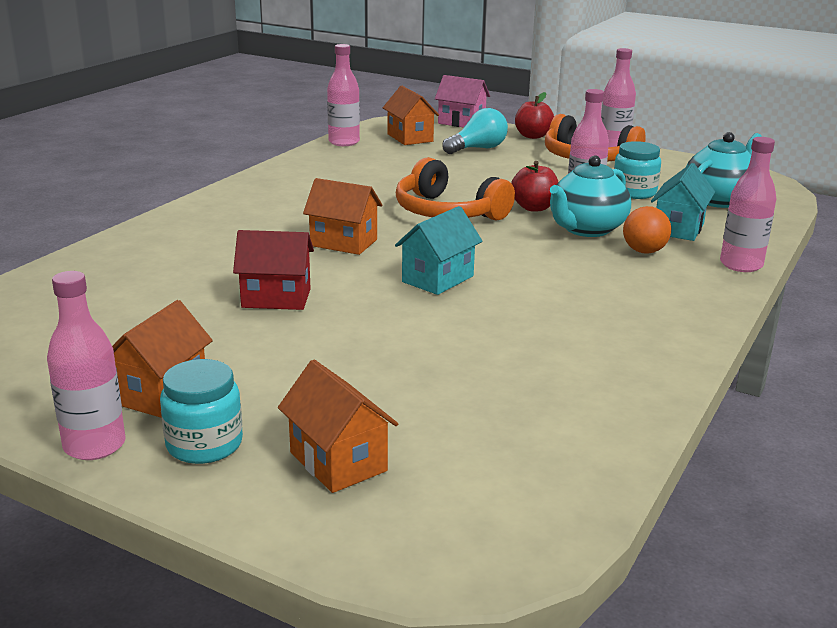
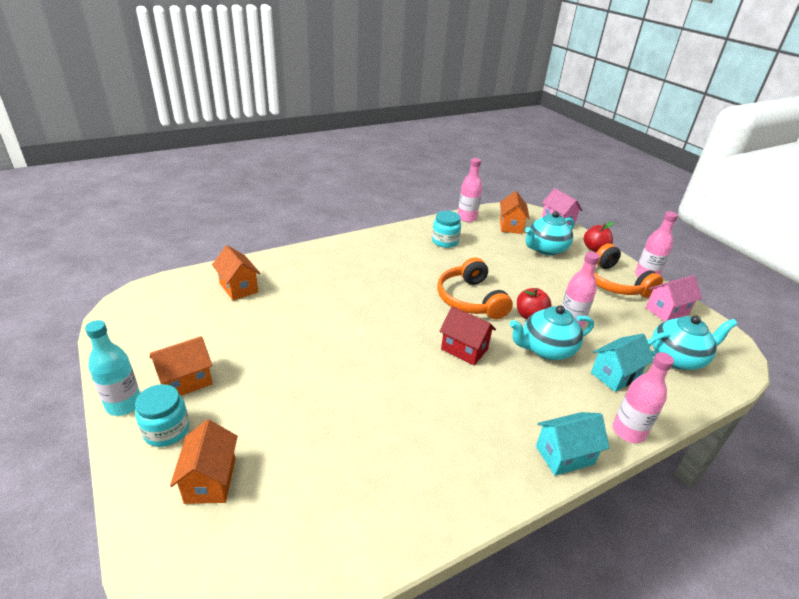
camera: 30 degrees right, 10 degrees up
pink bottle [47,271,126,460] -> turquoise bottle [85,320,140,416]
red house [233,230,314,310] -> red house moved to [440,306,496,365]
orange house [303,178,383,255] -> orange house moved to [212,245,261,300]
turquoise house [395,206,483,295] -> turquoise house moved to [536,412,609,476]
turquoise light bulb [442,108,508,154] -> turquoise teapot [525,211,575,256]
turquoise jar [614,141,661,199] -> turquoise jar moved to [432,211,461,248]
orange ball [623,206,671,254] -> none
none -> pink house [646,275,702,322]

